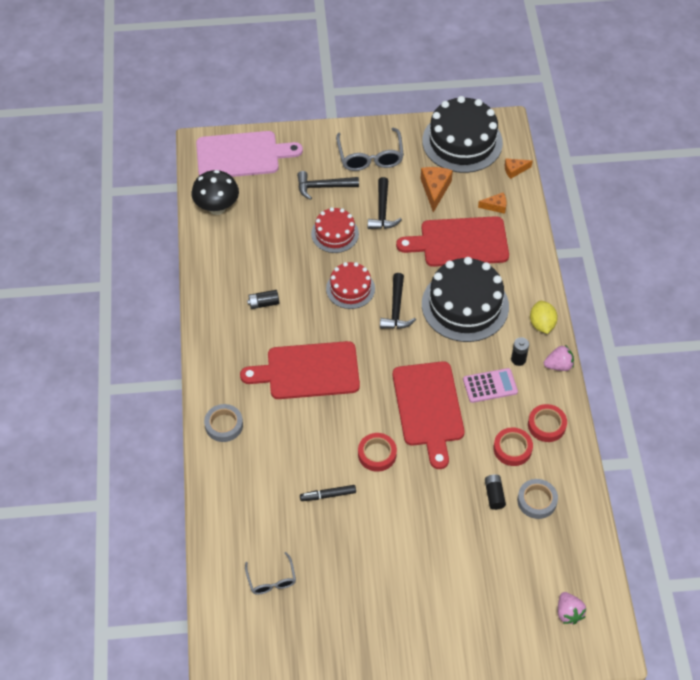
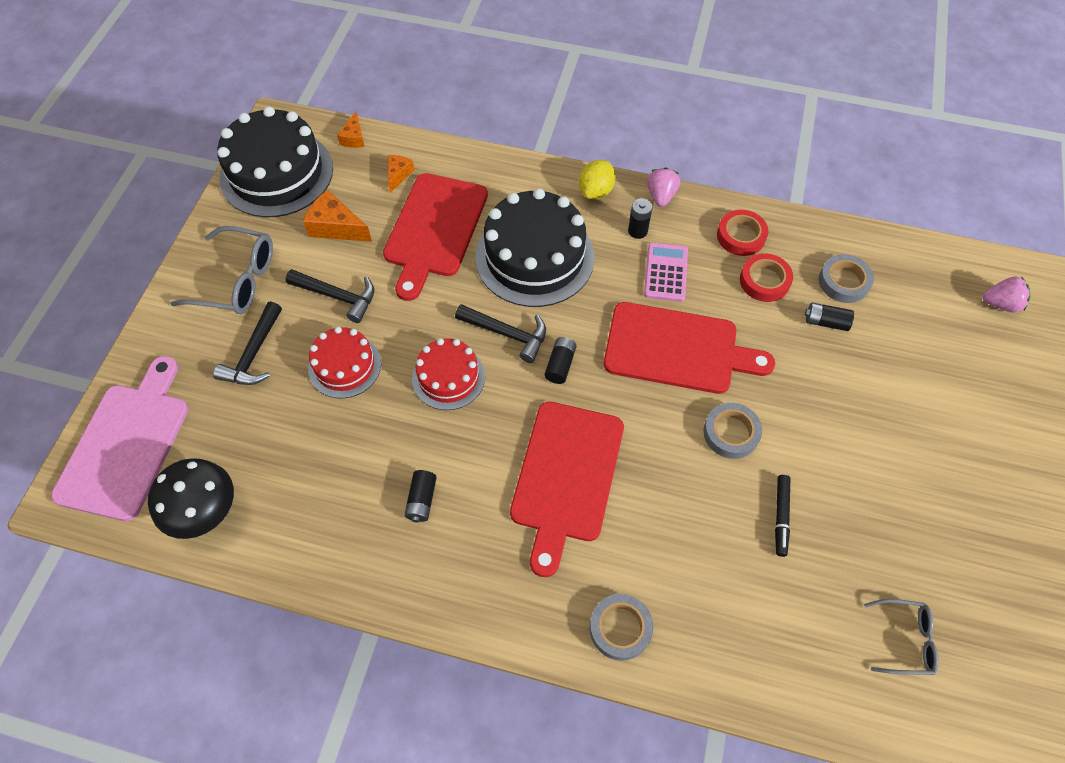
camera: 70 degrees left, 5 degrees up
red tape [358,433,397,472] -> grey tape [703,403,762,459]
yellow lemon [530,301,558,334] -> yellow lemon turned 75 degrees counterclockwise [579,160,616,199]
none -> black battery [544,337,577,384]

